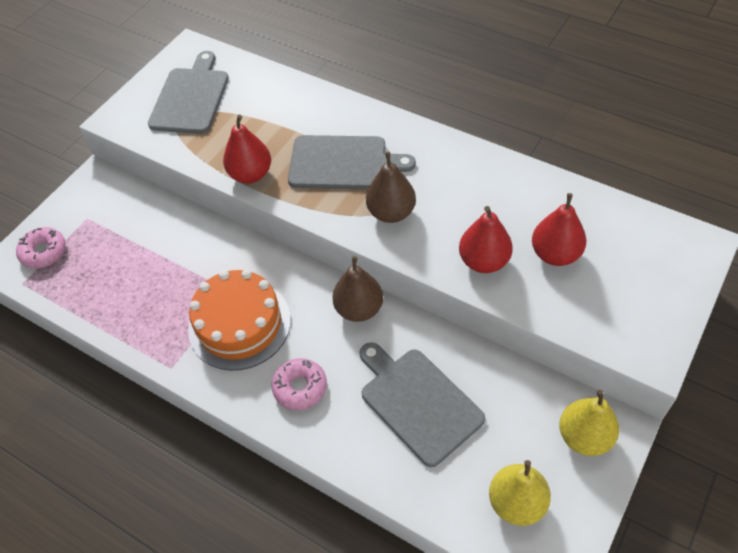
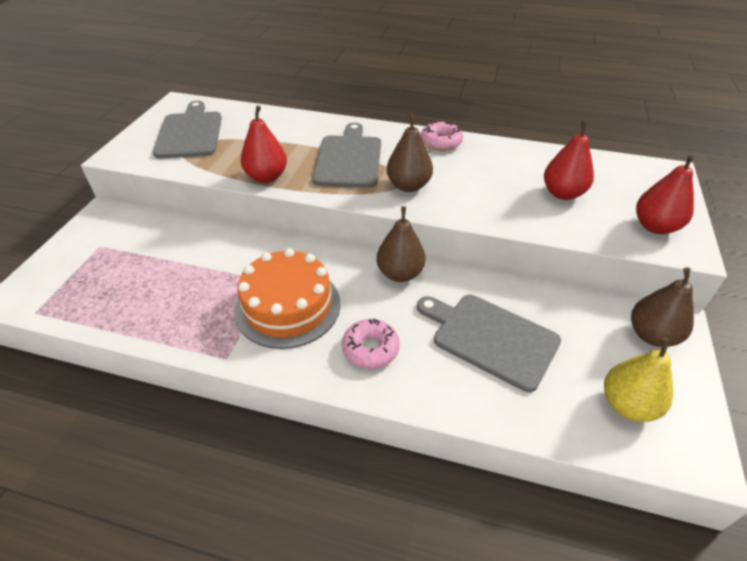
camera: 20 degrees left, 10 degrees down
pink donut [16,227,66,268] -> pink donut moved to [421,121,463,151]
grey cutting board [288,135,416,190] -> grey cutting board turned 75 degrees counterclockwise [312,123,381,188]
red pear [459,206,513,273] -> red pear moved to [636,154,694,234]
yellow pear [559,390,619,456] -> brown pear [631,267,694,347]

